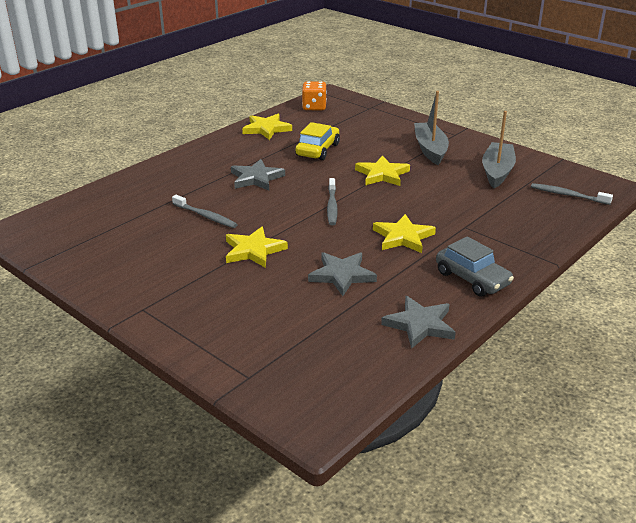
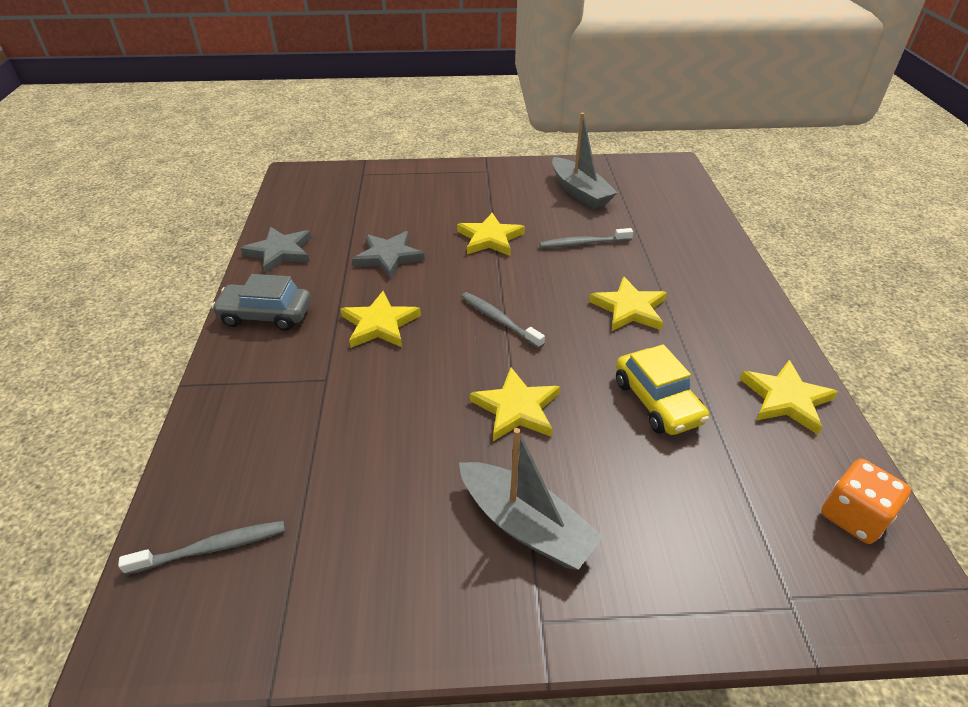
camera: 135 degrees right, 10 degrees up
grey star [231,159,285,190] -> yellow star [589,276,667,331]
grey boat [482,111,516,188] -> grey boat moved to [552,113,618,209]

